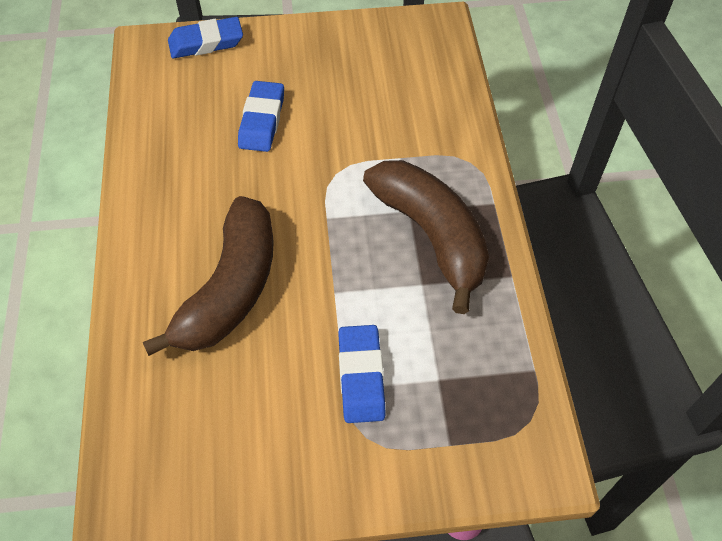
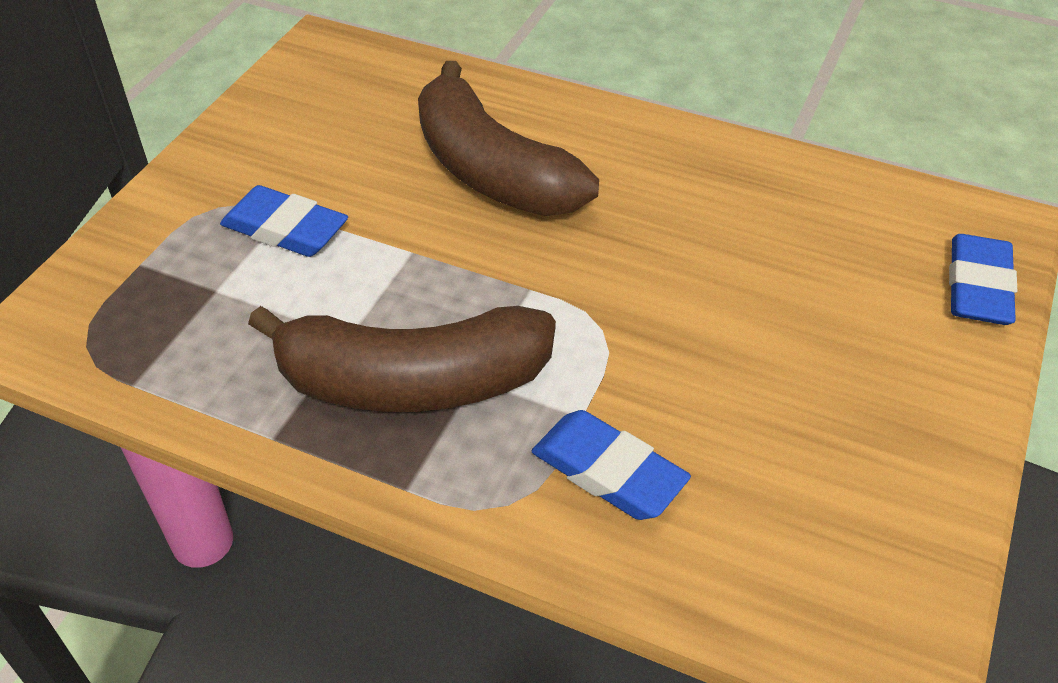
camera: 120 degrees right, 10 degrees down
blue eraser [238,81,284,152] -> blue eraser moved to [532,410,691,520]

